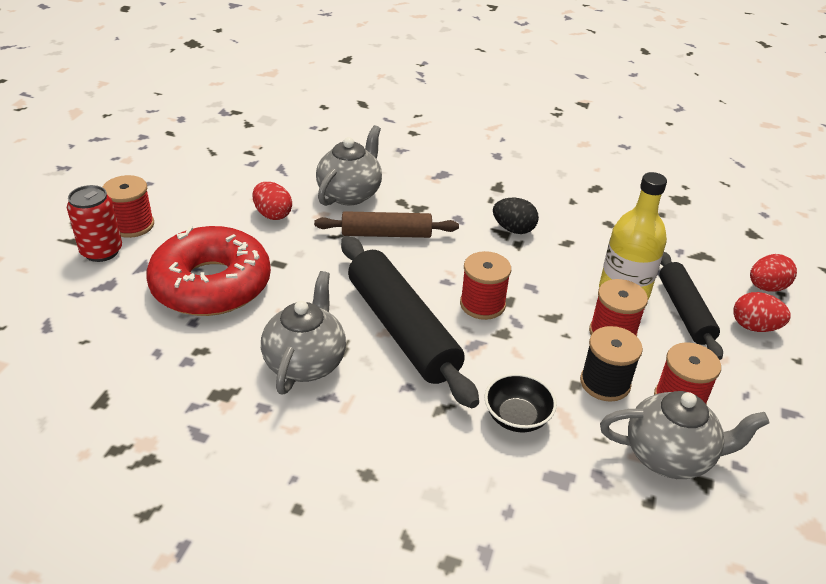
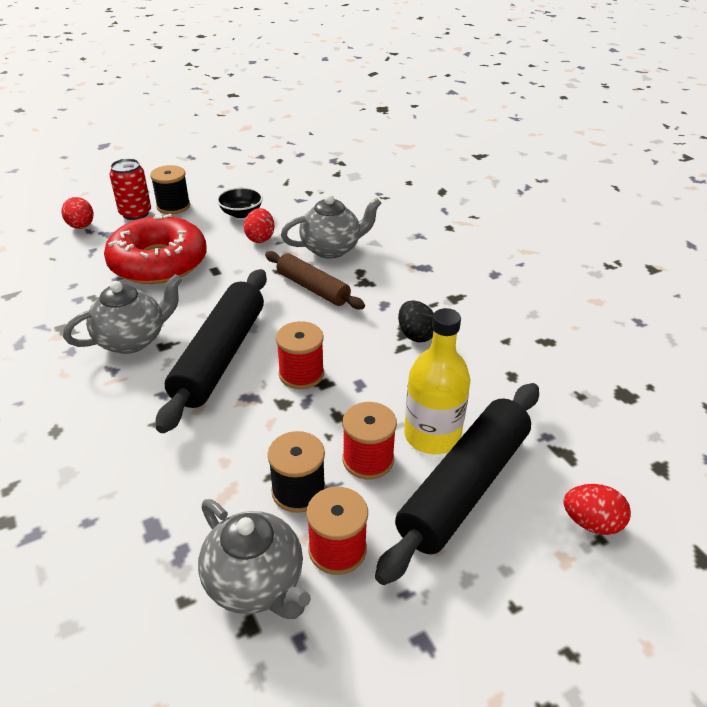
camera: 45 degrees right, 0 degrees up
red spool [103,175,154,238] -> black spool [150,165,190,214]
black bowl [484,373,557,432] -> black bowl moved to [217,187,263,218]
black rolling pin [659,252,723,360] -> black rolling pin [375,383,539,585], size x1.62
red egg [733,292,791,332] -> red egg moved to [61,197,94,229]

